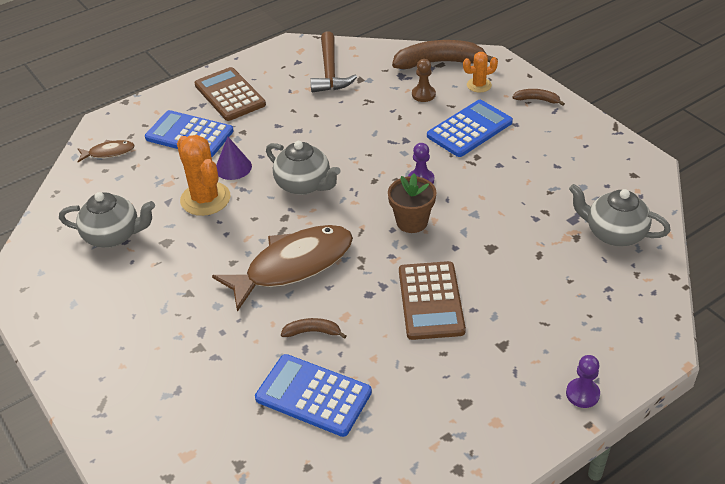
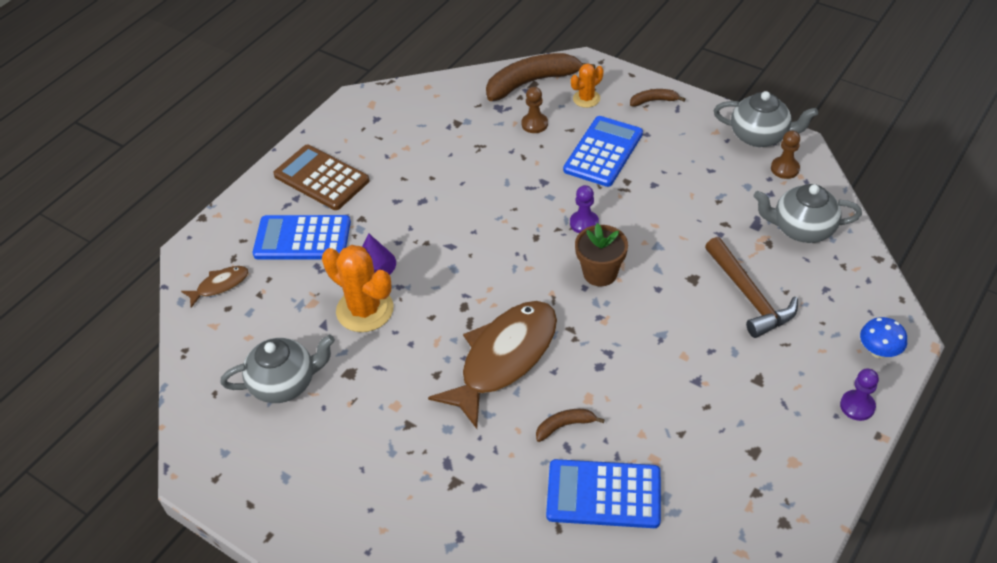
camera: 20 degrees left, 5 degrees up
grey teapot [266,141,341,195] -> grey teapot moved to [714,91,818,147]
brown hammer [310,31,357,93] -> brown hammer moved to [705,237,798,338]
brown calculator [399,261,466,340] -> none
none -> brown pawn [771,130,800,179]
none -> blue mushroom [860,317,907,358]

